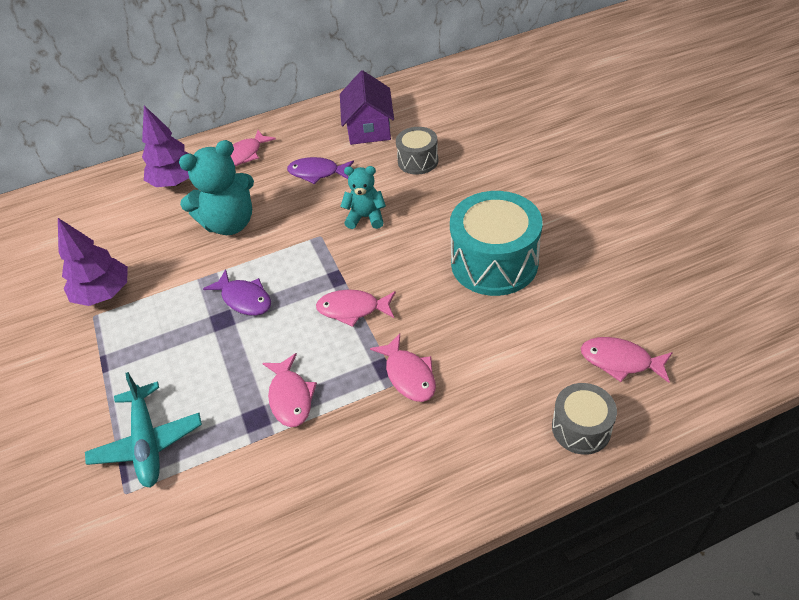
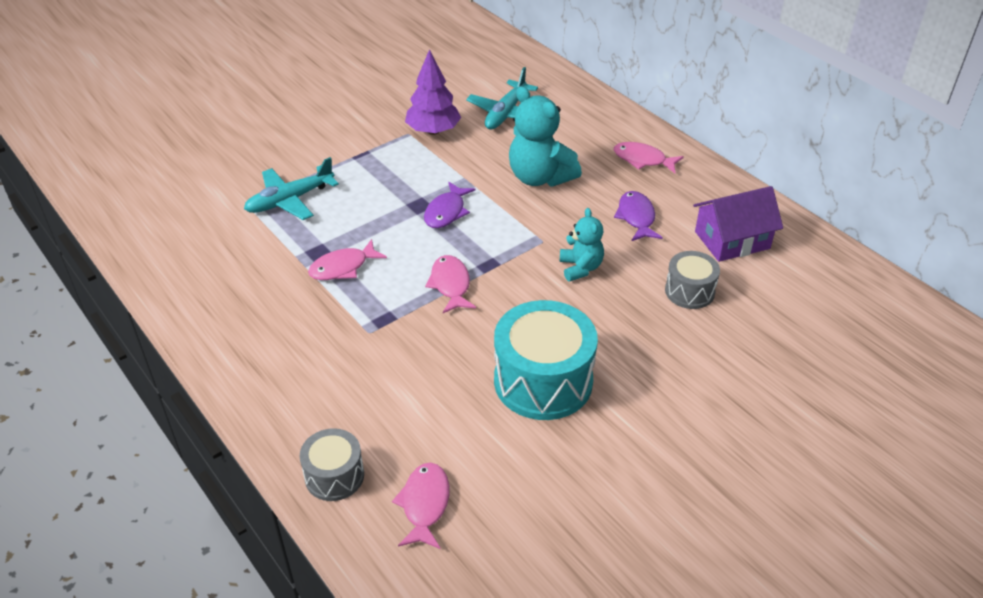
camera: 70 degrees right, 5 degrees down
purple tree [142,105,190,187] -> none
pink fish [370,333,436,402] -> none
none -> turquoise plane [466,67,538,129]

